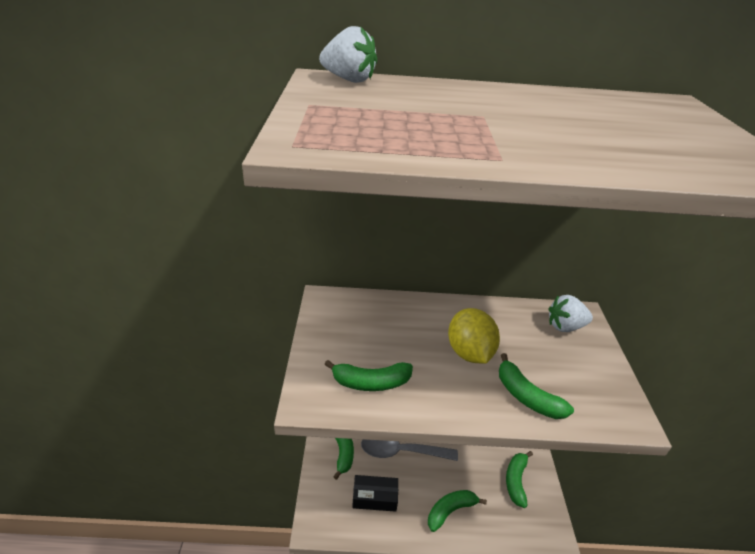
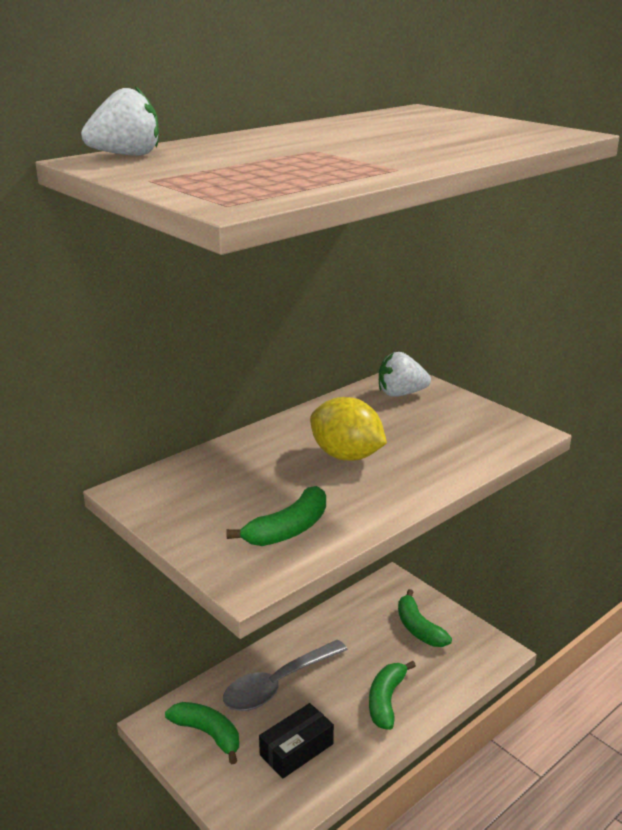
camera: 40 degrees left, 10 degrees down
green banana [499,353,574,419] -> none
white strawberry [548,295,593,332] -> white strawberry turned 45 degrees clockwise [379,352,431,397]

